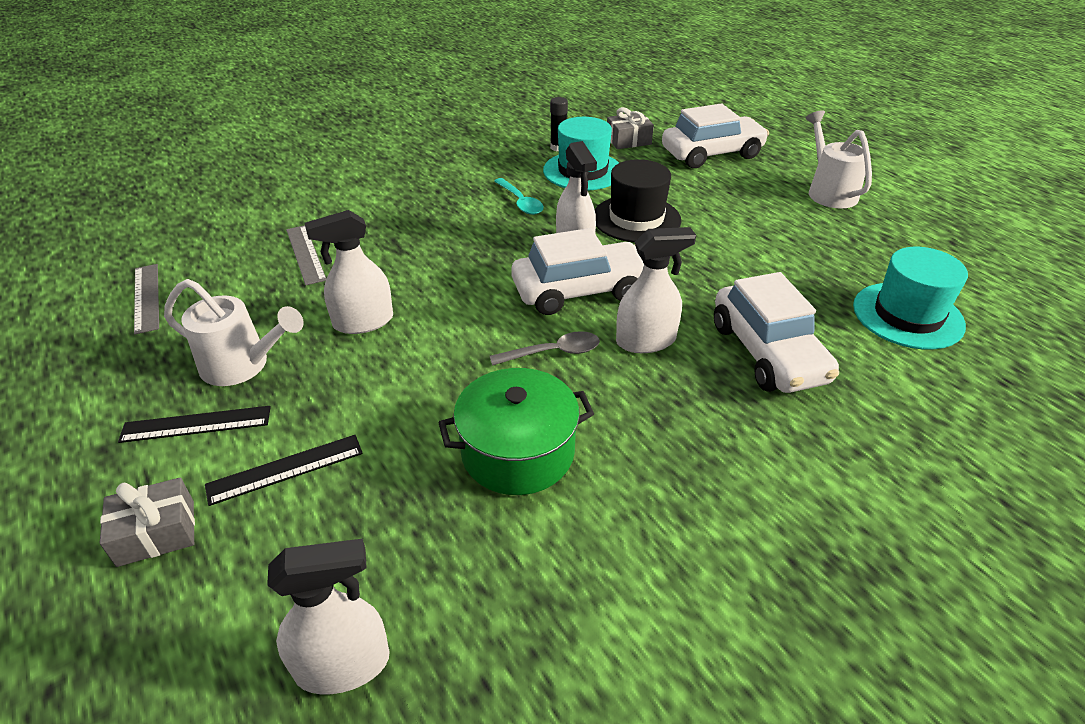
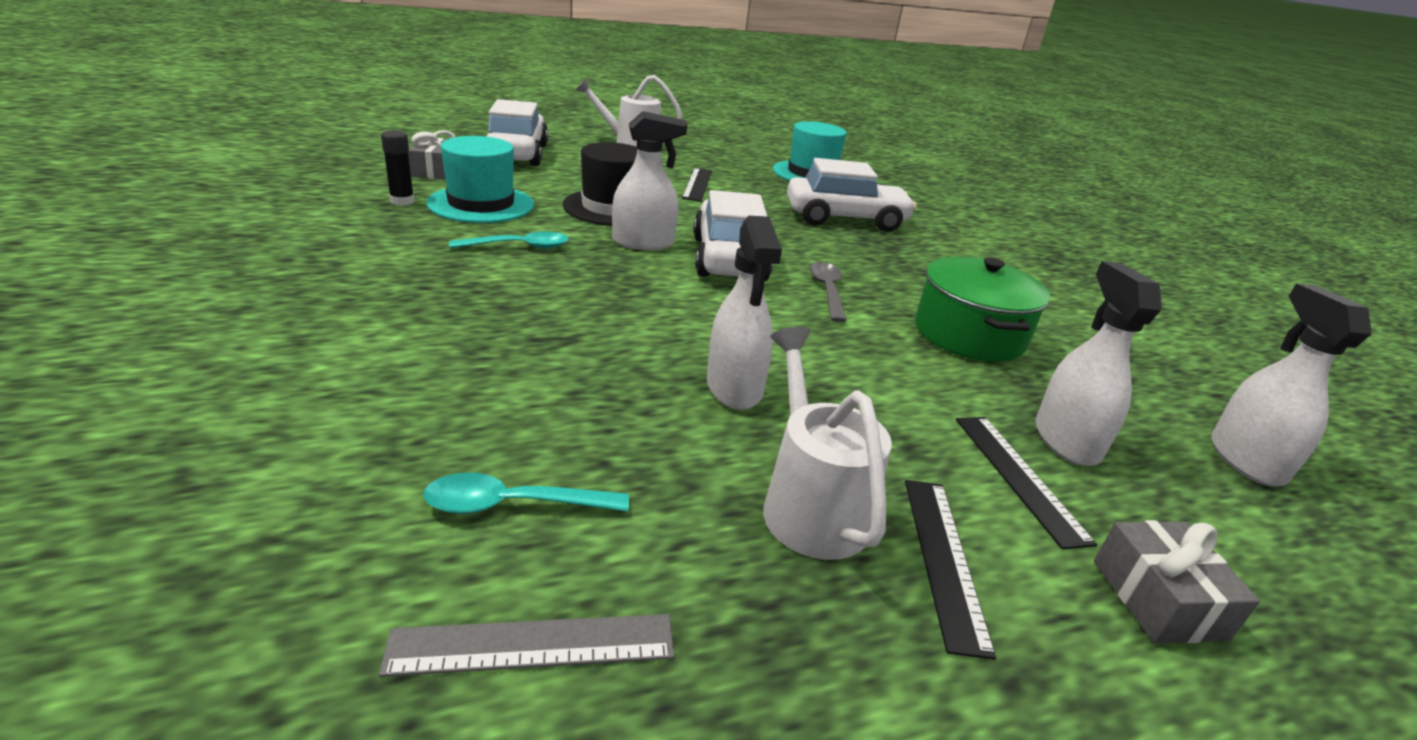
camera: 80 degrees left, 10 degrees down
white watering can [164,279,304,386] -> white watering can turned 45 degrees counterclockwise [763,327,892,560]
grey ruler [286,225,326,285] -> none
white spray bottle [616,227,696,353] -> white spray bottle moved to [1036,261,1162,466]
none -> turquoise spoon [423,472,629,514]
none -> black ruler [682,168,712,201]

